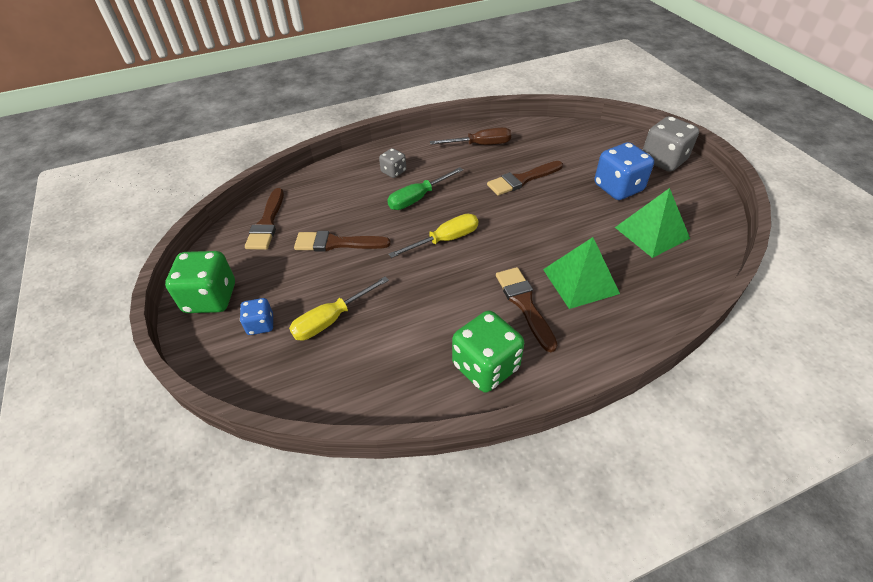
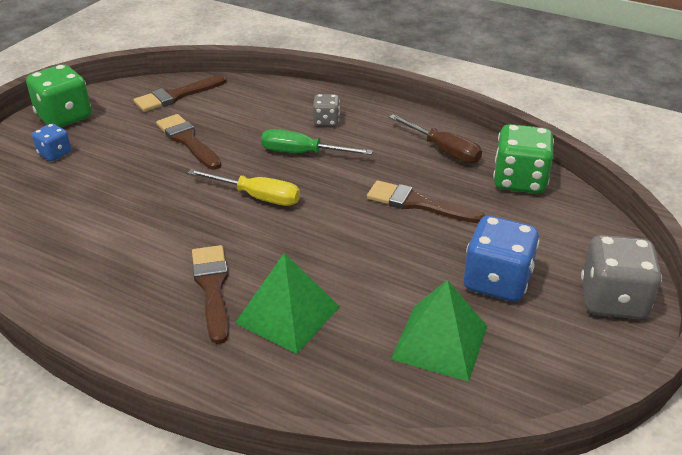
camera: 50 degrees right, 10 degrees down
yellow screwdriver [289,277,389,341] -> none
green dice [452,311,524,392] -> green dice moved to [493,124,554,194]
brown brush [496,267,558,352] -> brown brush turned 45 degrees counterclockwise [192,245,229,344]

